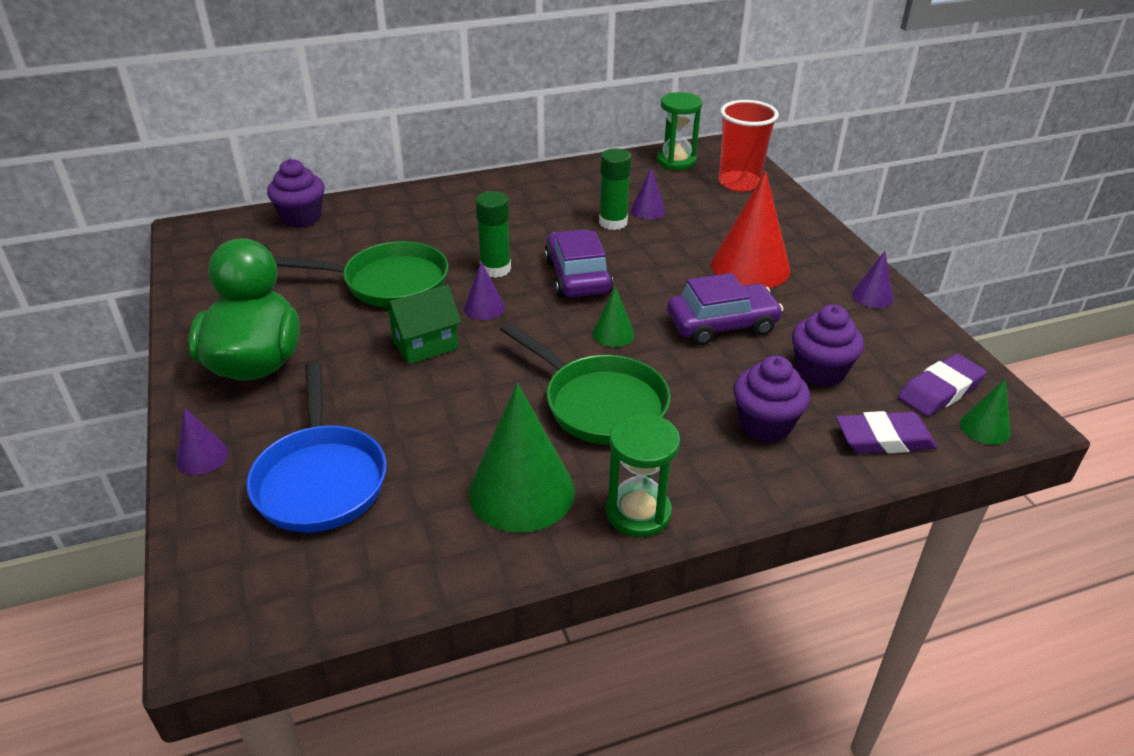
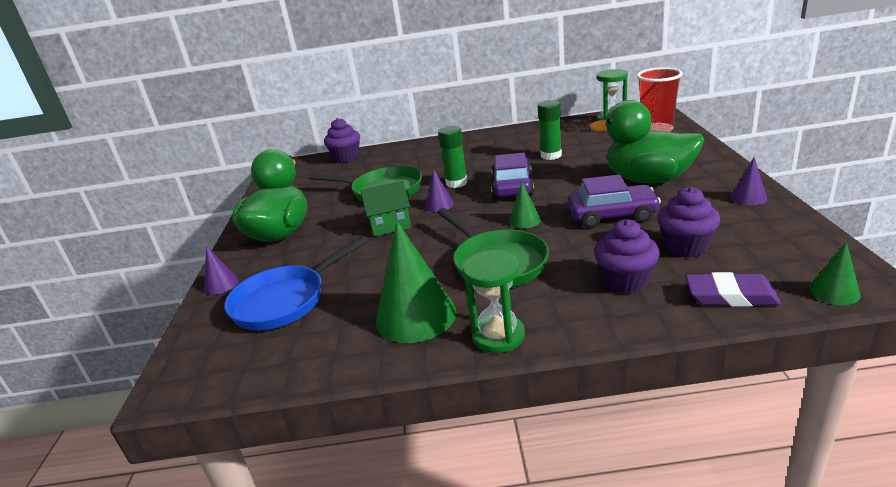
camera: 20 degrees right, 10 degrees down
blue pan [246,362,387,532] -> blue pan turned 45 degrees clockwise [224,236,369,330]
purple cone [631,168,666,220] -> none
red cone [711,171,790,288] -> green duck [590,100,705,183]
purple eraser [898,354,987,416] -> none

